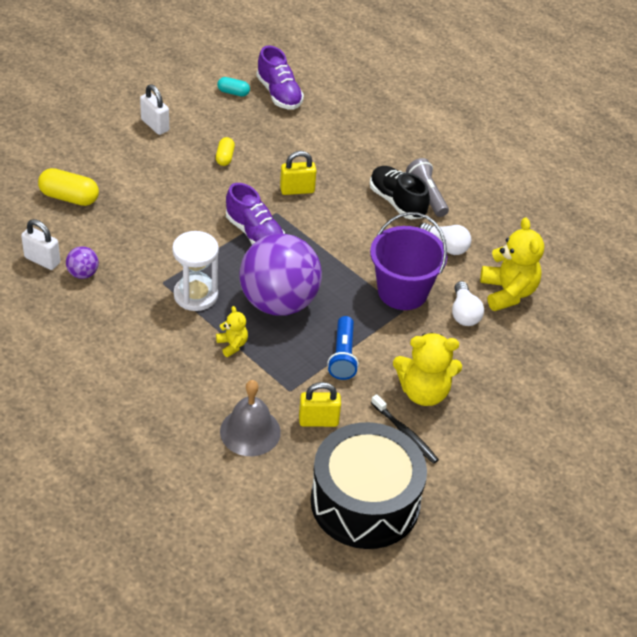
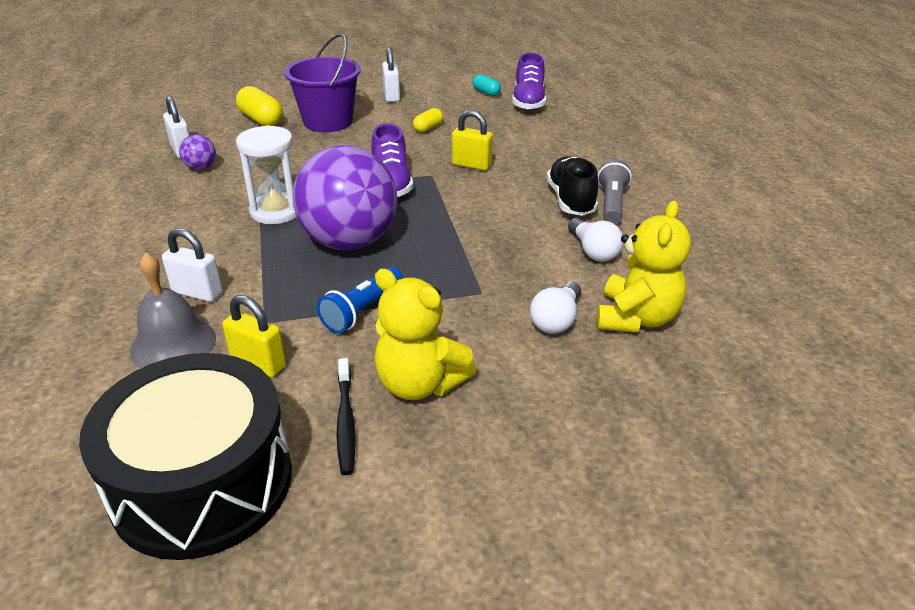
camera: 35 degrees right, 10 degrees down
yellow teddy bear [216,306,248,357] -> none
purple bucket [370,212,447,310] -> purple bucket moved to [284,33,361,132]
none -> white padlock [162,228,222,302]

